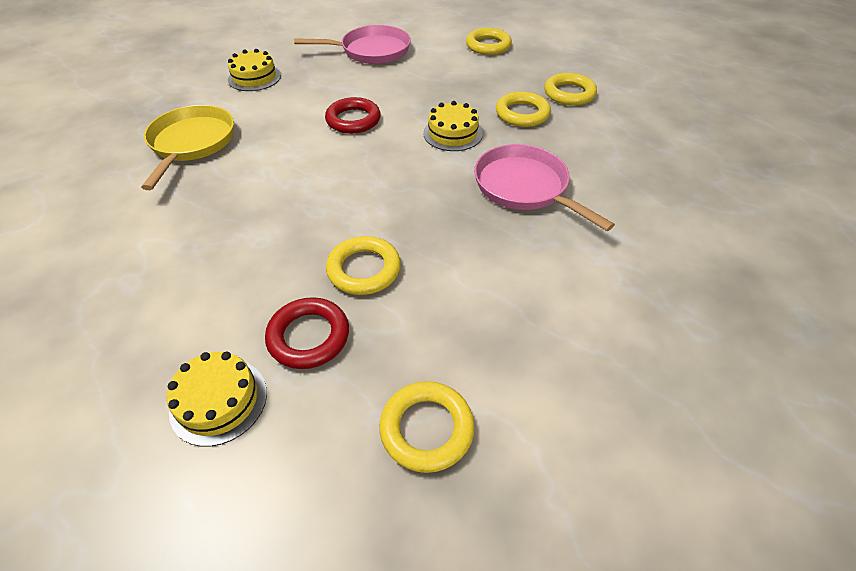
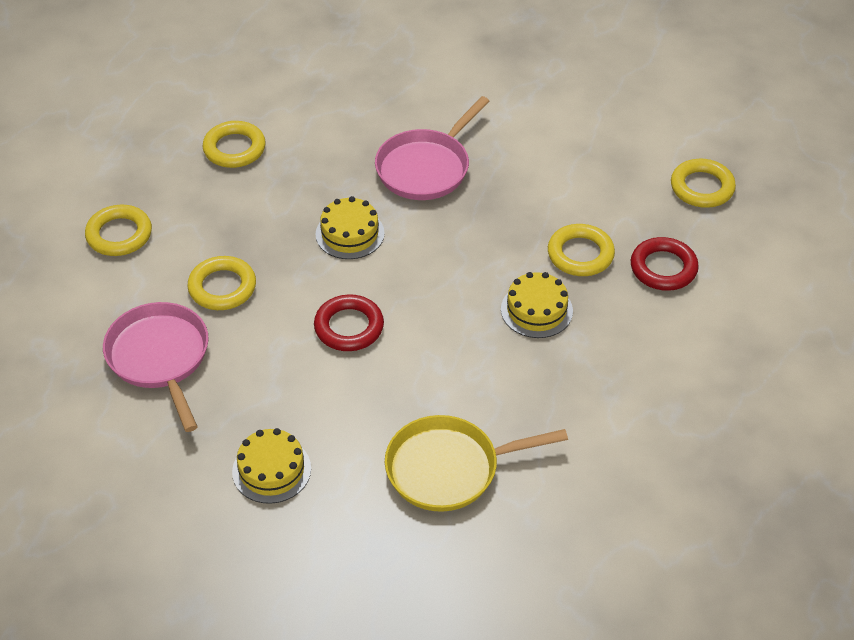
camera: 105 degrees left, 0 degrees up
yellow cake [167,352,267,447] -> yellow cake moved to [501,272,573,338]
yellow ring [496,91,551,127] -> yellow ring moved to [187,256,256,310]

